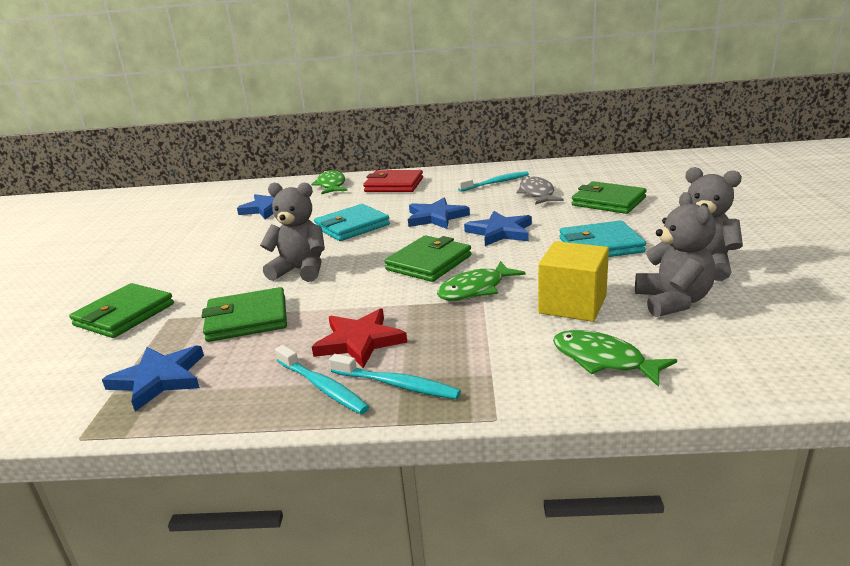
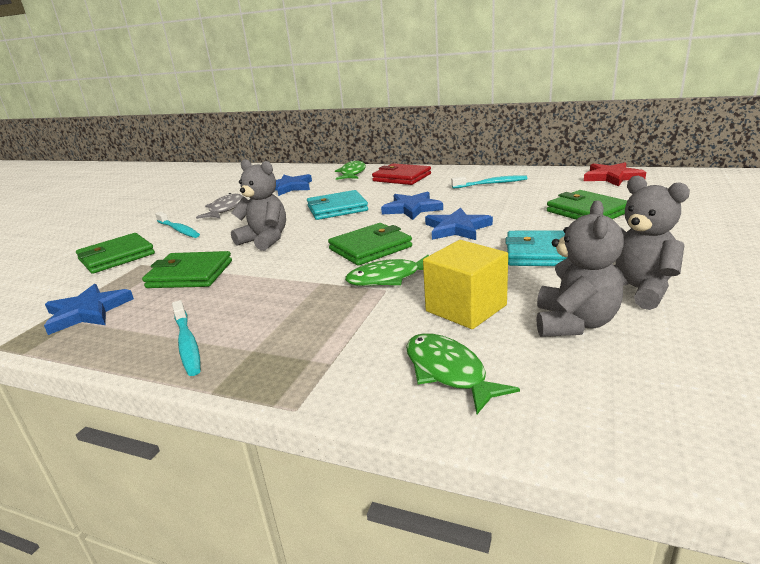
camera: 20 degrees right, 0 degrees up
red star [312,308,407,368] -> red star moved to [584,162,646,187]
turquoise toothbrush [329,354,461,399] -> turquoise toothbrush moved to [155,212,200,238]
grey fish [516,176,564,205] -> grey fish moved to [196,193,243,219]

